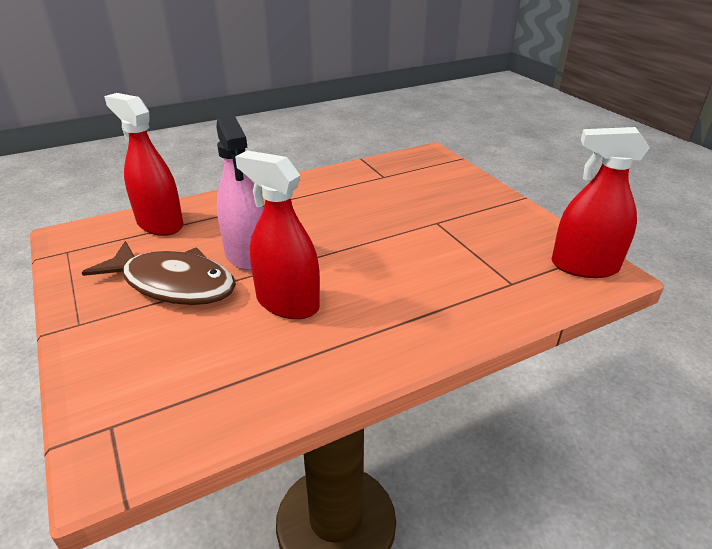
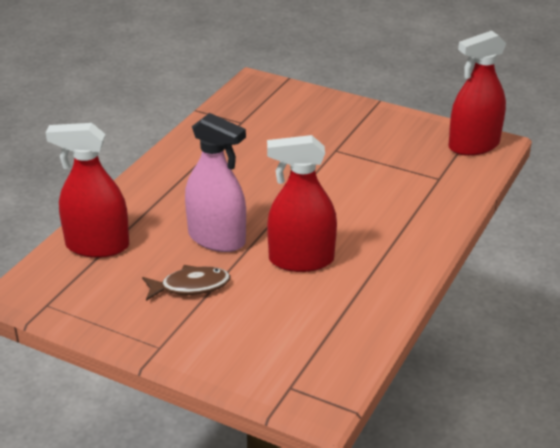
camera: 35 degrees left, 0 degrees up
brown fish [81,241,236,305] -> brown fish [142,265,231,301], size x0.57

